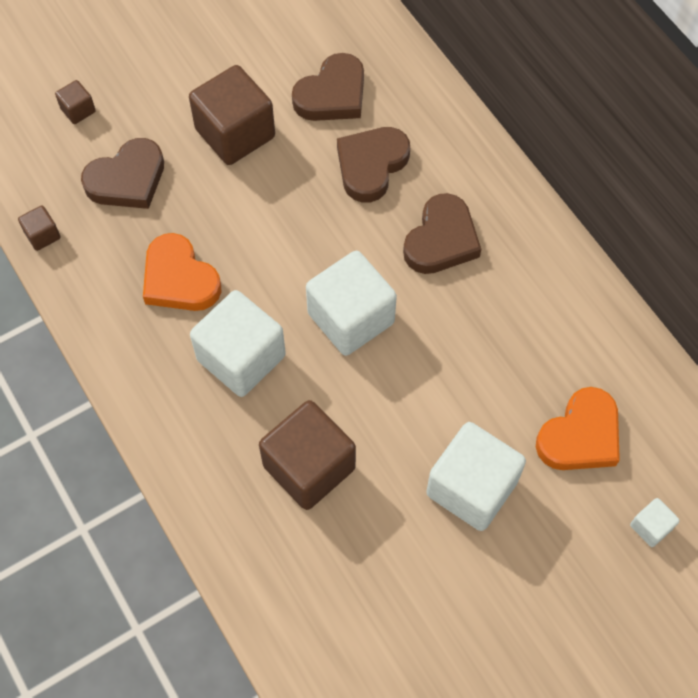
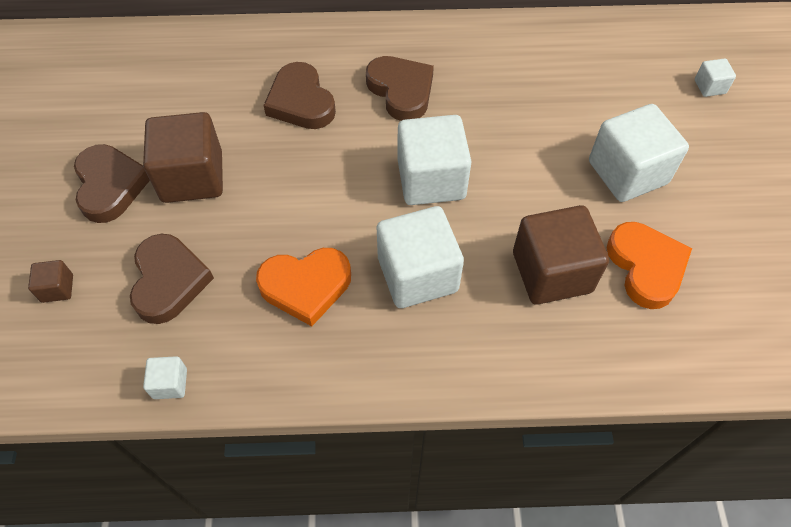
camera: 60 degrees left, 5 degrees down
brown cube [18,205,61,251] -> white cube [143,356,187,399]
brown heart [292,53,364,121] -> brown heart moved to [74,144,150,223]
orange heart [536,387,620,470] -> orange heart moved to [607,222,692,309]

